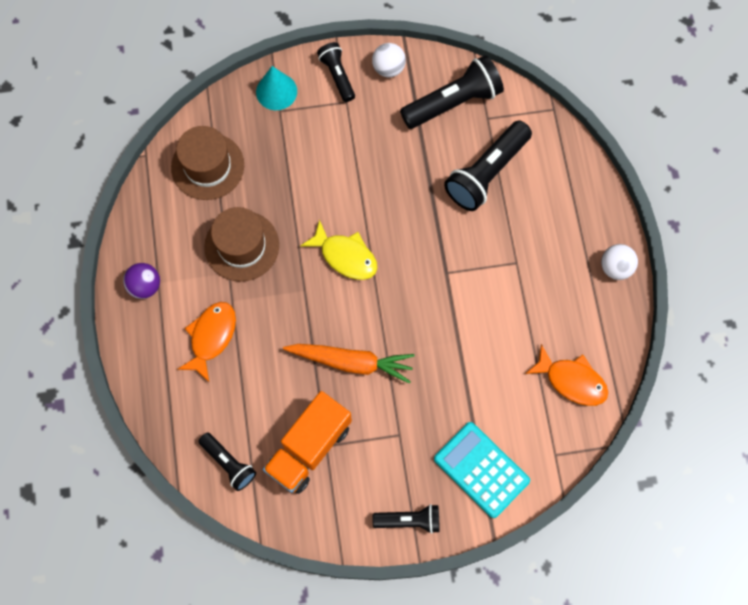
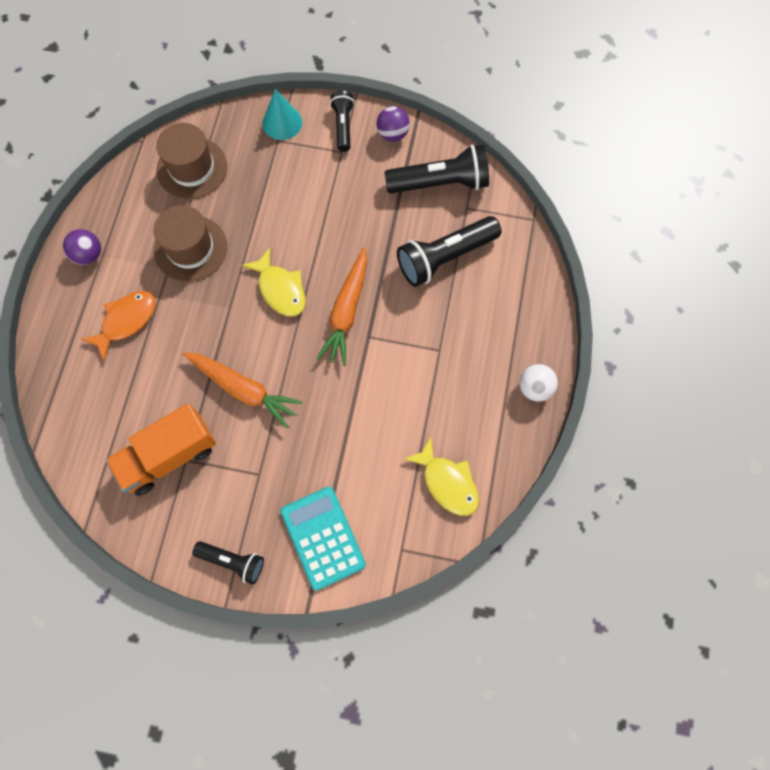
camera: 20 degrees right, 0 degrees up
black flashlight [198,432,256,491] -> none
white ball [372,43,406,77] -> purple ball [376,106,410,142]
orange fish [525,344,608,406] -> yellow fish [404,436,479,516]
none -> orange carrot [316,247,367,366]

